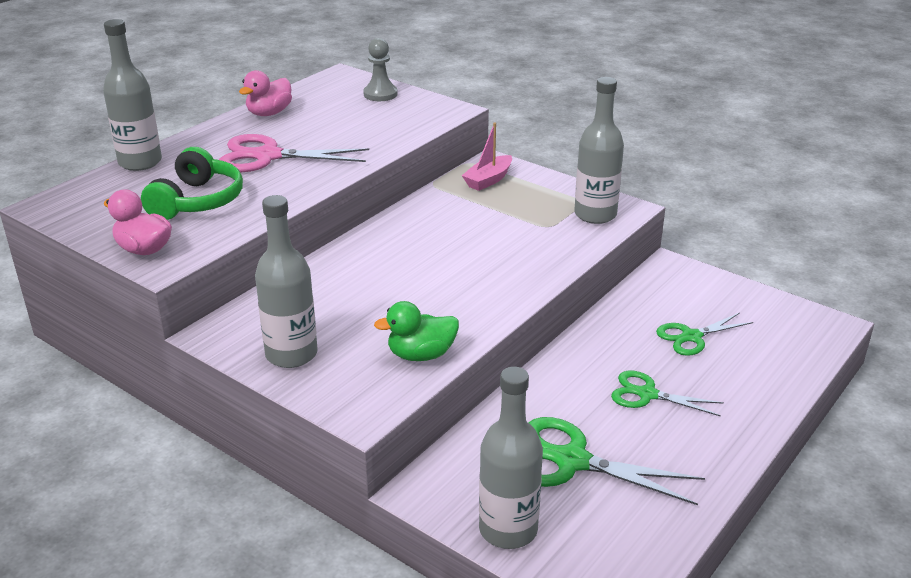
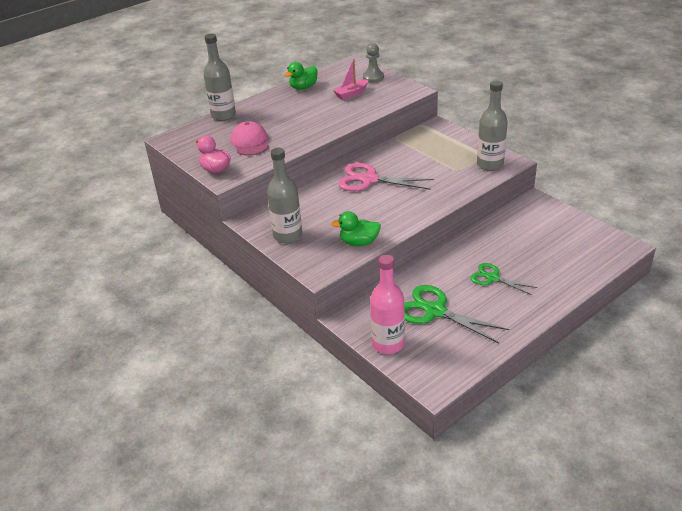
camera: 15 degrees right, 5 degrees up
green headphones [141,147,243,220] -> pink cap [231,121,269,155]
pink scissors [219,134,369,172] -> pink scissors moved to [338,163,434,191]
pink duck [239,70,292,116] -> green duck [285,62,318,90]
pink boat [462,123,512,191] -> pink boat moved to [333,59,368,100]
grey bottle [479,367,543,549] -> pink bottle [370,255,405,354]
green scissors [656,313,753,356] -> none

